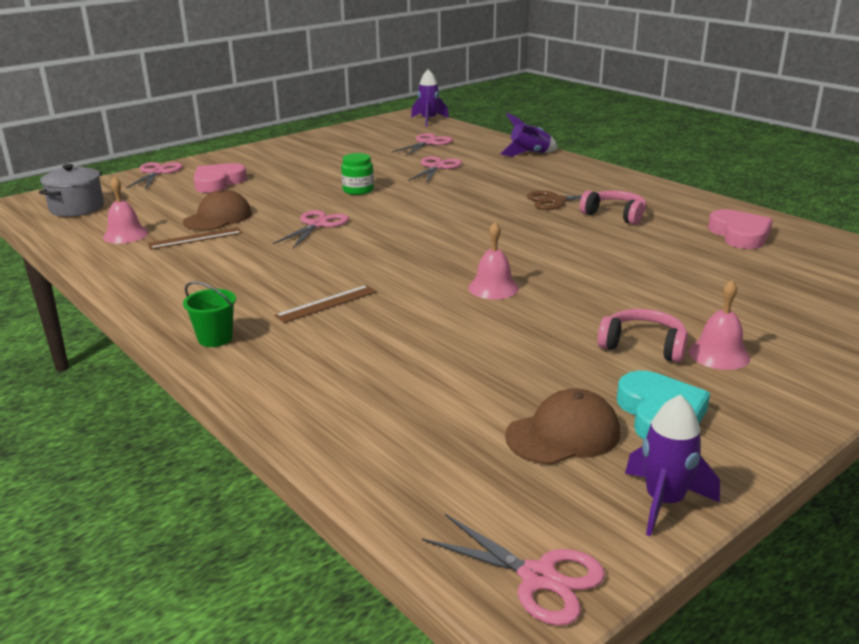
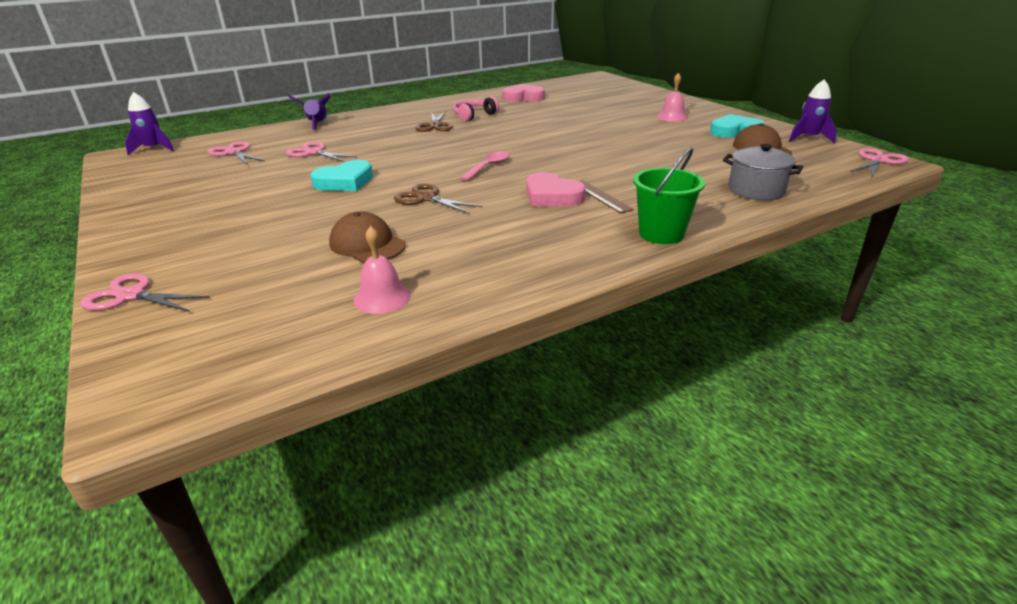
camera: 80 degrees left, 5 degrees up
grey pot [39,164,104,217] -> grey pot moved to [723,144,803,200]
brown ruler [148,227,242,250] -> none
green bucket [183,281,236,347] -> green bucket [633,148,705,244], size x1.54
pink heart [194,163,247,193] -> pink heart moved to [526,172,586,207]
pink scissors [273,210,349,248] -> brown scissors [394,183,483,214]
green jar [341,153,374,195] -> turquoise heart [310,160,373,191]
pink bell [468,222,519,299] -> none
pink headphones [597,309,688,363] -> none
none -> pink spoon [460,151,509,181]

